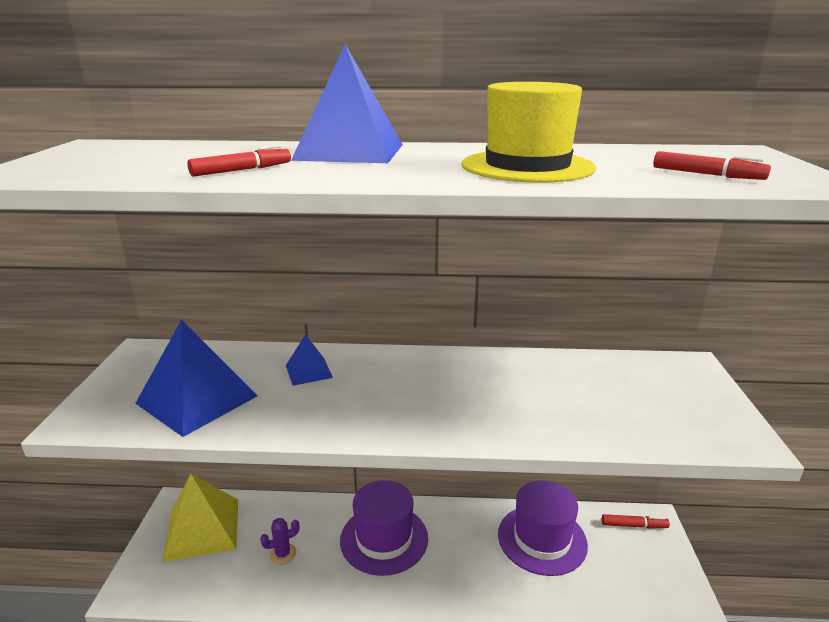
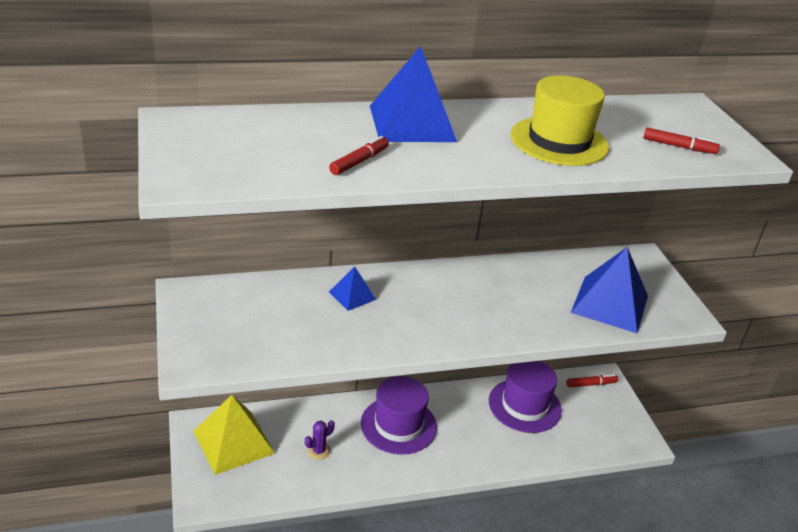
camera: 20 degrees left, 10 degrees up
blue pyramid [135,319,258,437] -> blue pyramid moved to [571,247,648,333]

